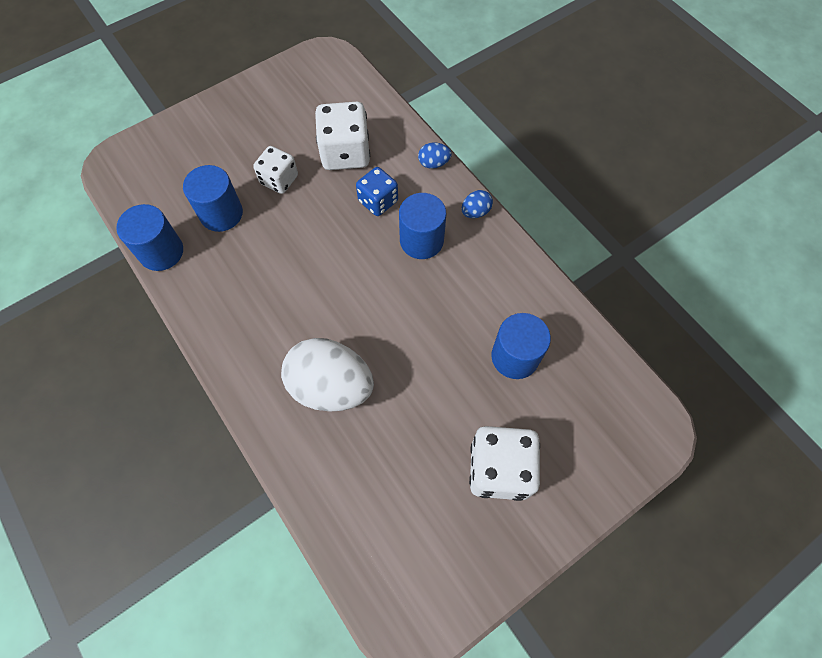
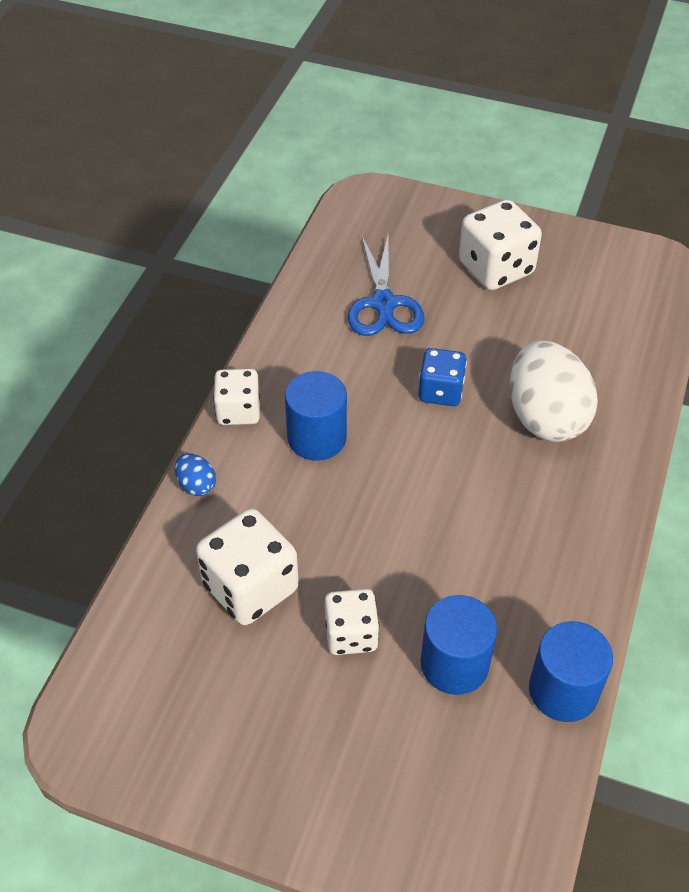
camera: 125 degrees left, 15 degrees down
blue dice [356,167,398,216] -> blue dice moved to [418,348,467,406]
blue egg [461,190,493,218] -> white dice [213,369,260,425]
blue cylinder [491,313,551,379] -> blue scissors [348,236,425,336]

